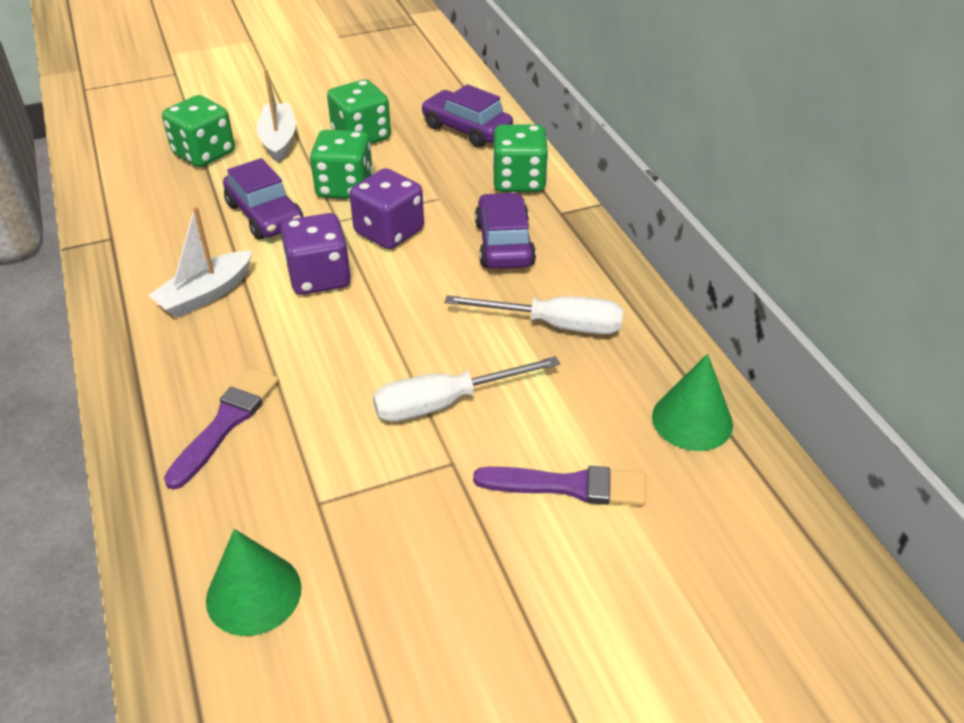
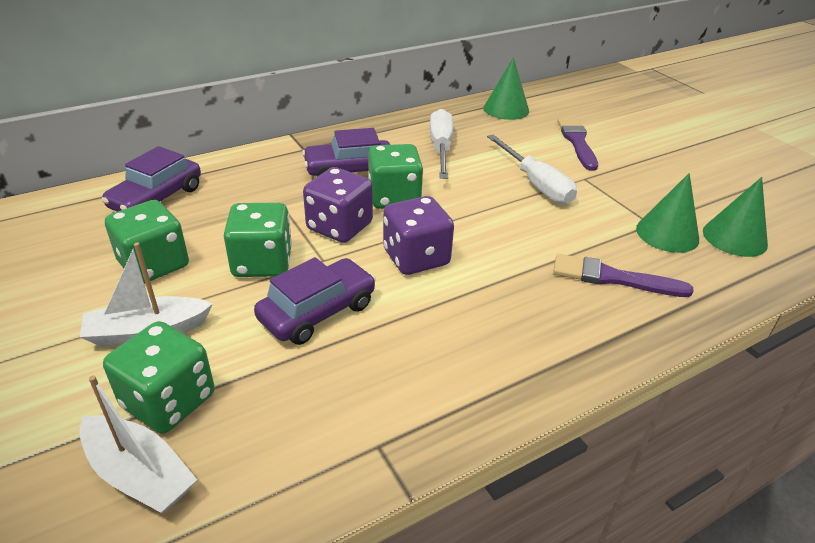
camera: 100 degrees left, 5 degrees down
white boat [148,207,252,318] -> white boat moved to [79,375,197,513]
green dice [493,125,548,192] -> green dice moved to [368,144,423,209]
none -> green cone [636,173,699,253]

